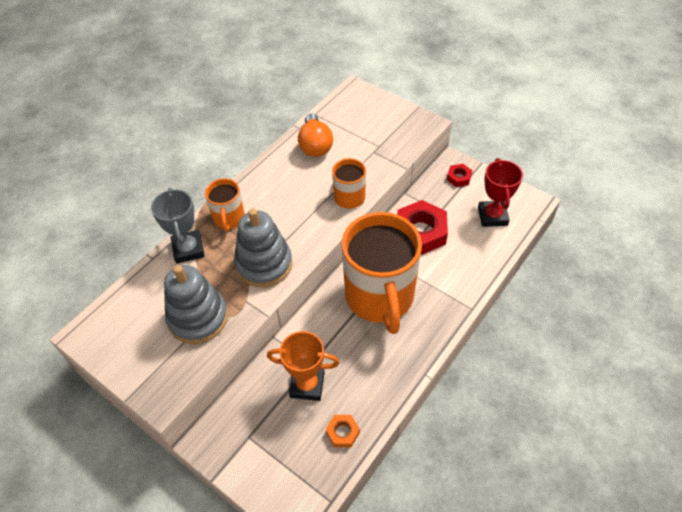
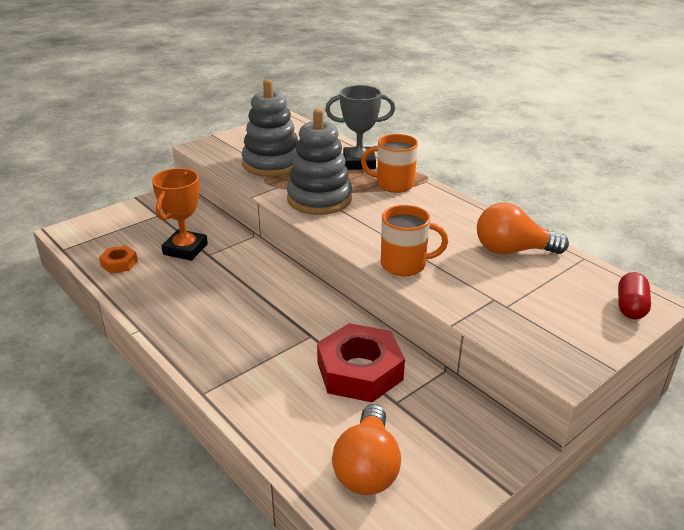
camera: 100 degrees right, 20 degrees down
orange mug [342,212,422,334] -> none
red nut [447,164,473,187] -> none
red trophy [478,158,523,227] -> orange light bulb [332,404,401,495]
none -> red capsule [618,272,651,319]

